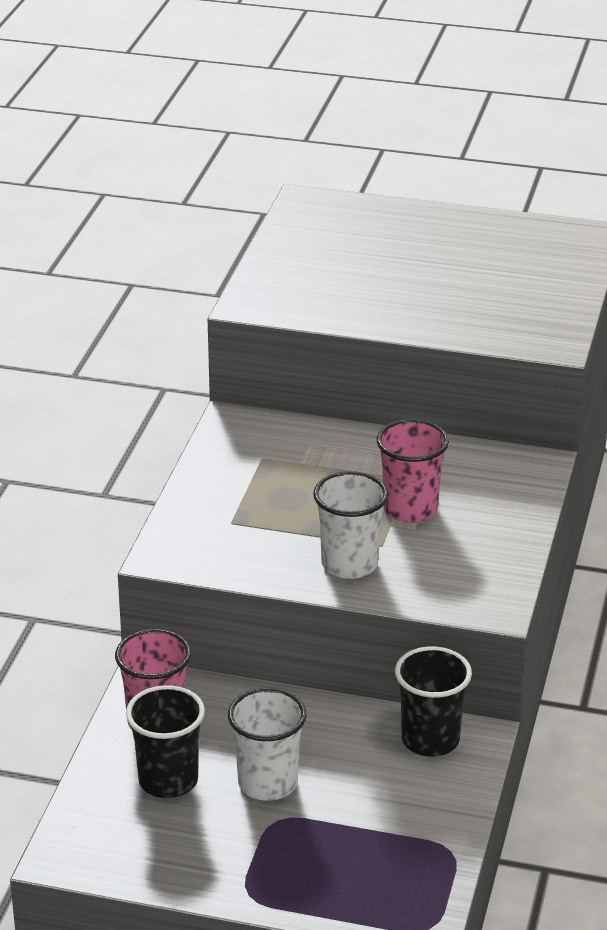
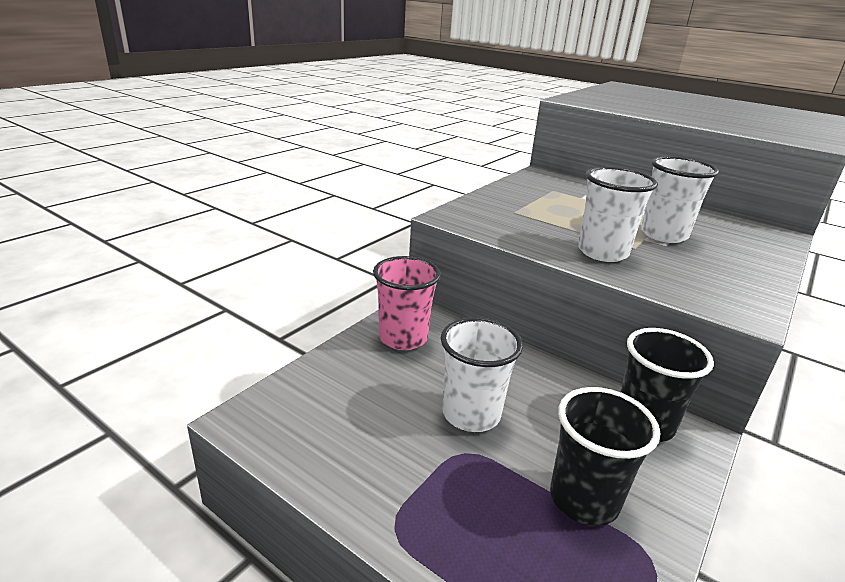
camera: 20 degrees right, 5 degrees down
black cup [126,685,205,798] -> black cup moved to [550,387,660,526]
pink cup [377,419,449,523] -> white cup [641,156,719,243]

